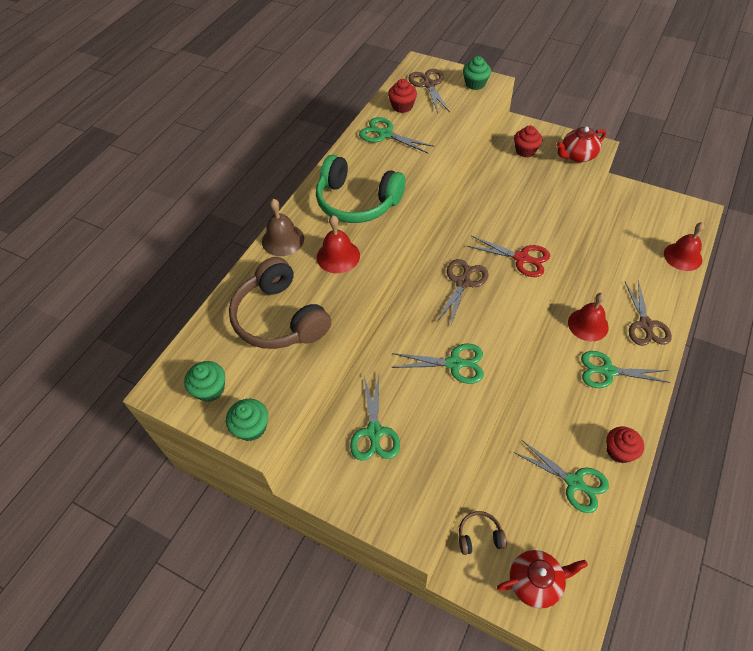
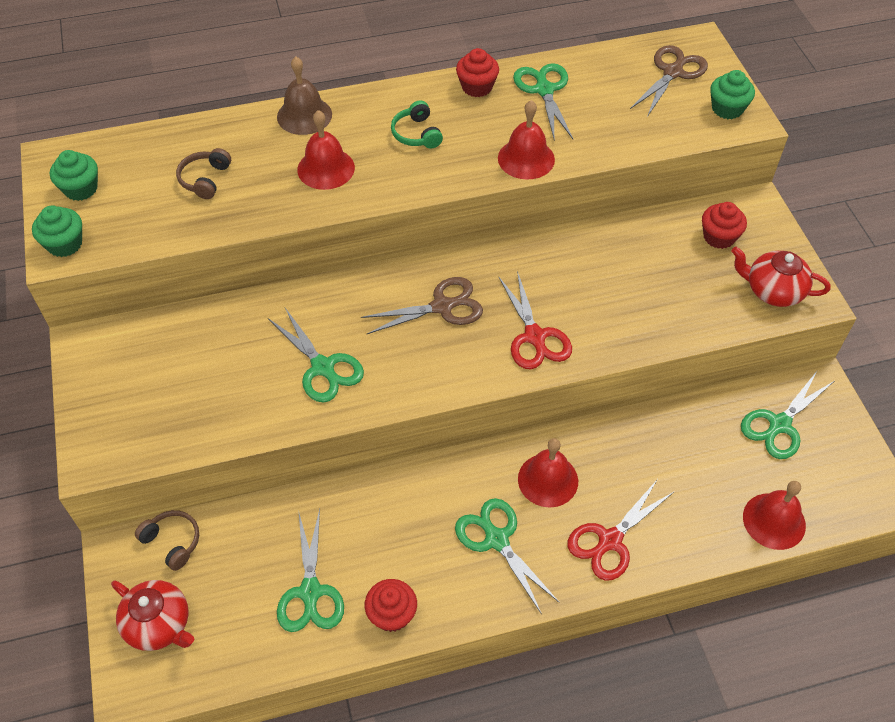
camera: 45 degrees right, 0 degrees up
brown headphones [229,257,331,349] -> brown headphones [176,148,231,199], size x0.46
green headphones [316,155,405,223] -> green headphones [391,100,443,148], size x0.46
green scissors [350,375,400,461] -> green scissors moved to [741,371,834,459]
red cupcake [388,79,417,113] -> red cupcake moved to [456,48,499,97]
brown scissors [625,280,672,346] -> red scissors [567,479,675,581]
none -> red bell [498,100,555,180]

